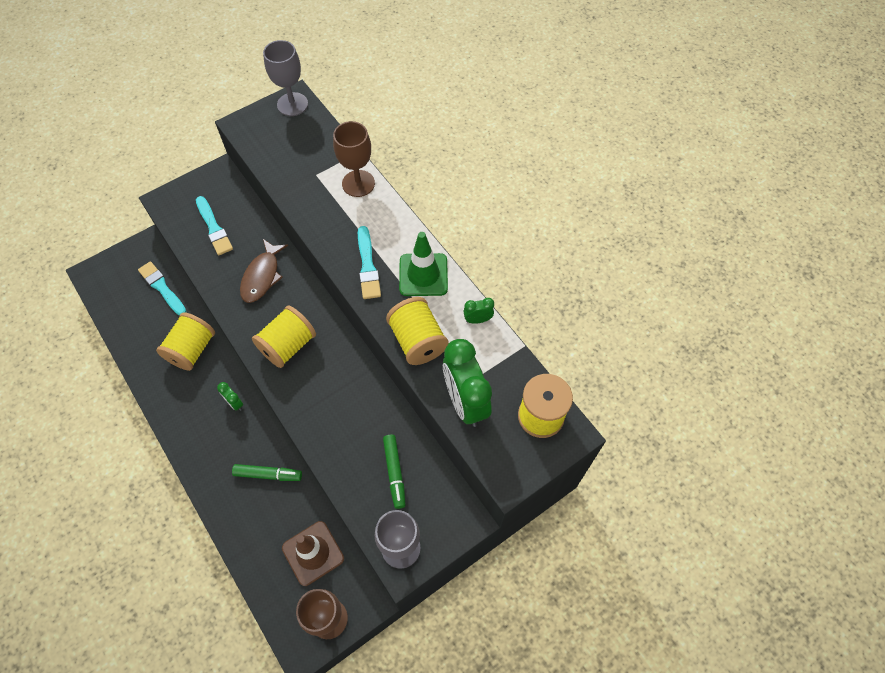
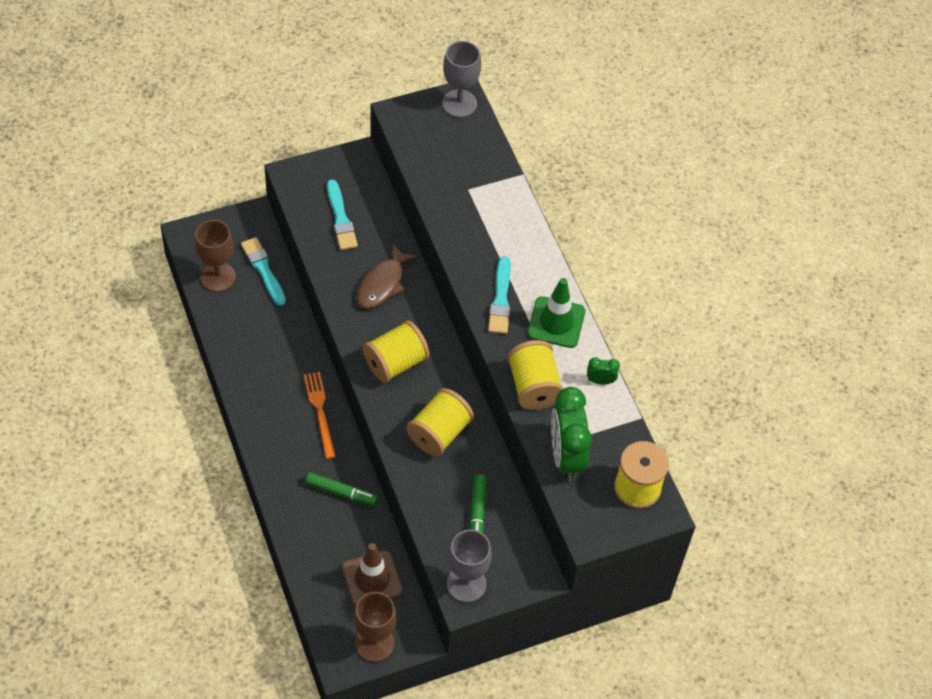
camera: 10 degrees right, 5 degrees down
yellow spool [156,312,215,371] -> yellow spool moved to [406,388,474,457]
green clock [217,382,243,411] -> orange fork [304,372,336,459]
brown goblet [333,121,375,197] -> brown goblet moved to [195,220,236,292]

